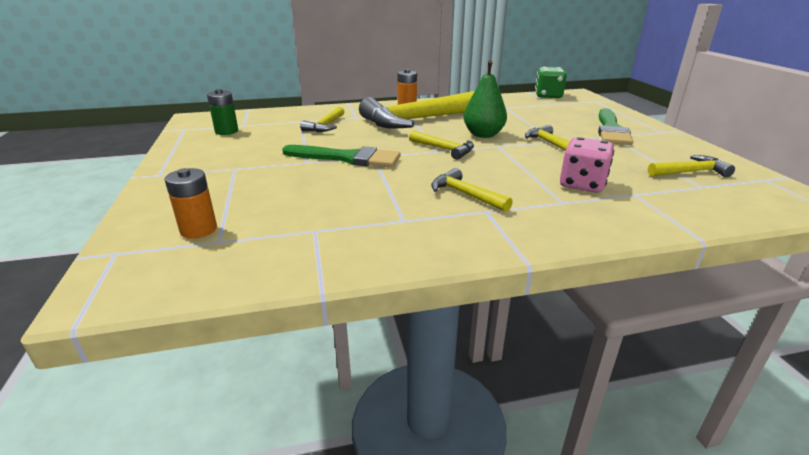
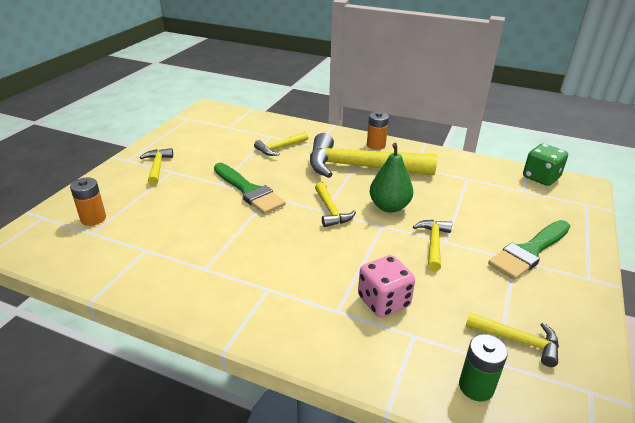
camera: 35 degrees right, 5 degrees up
green battery [207,89,238,135] -> green battery moved to [459,334,508,401]
yellow hammer [431,168,513,212] -> yellow hammer moved to [140,148,173,185]

